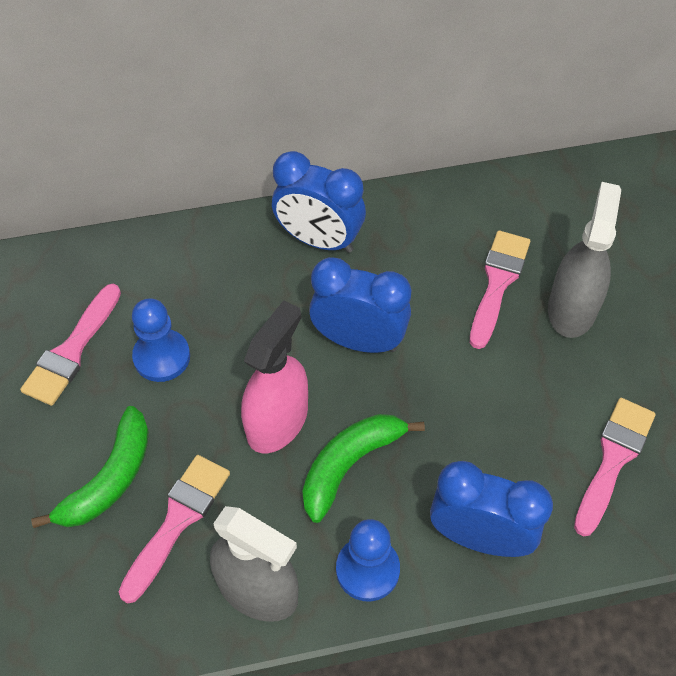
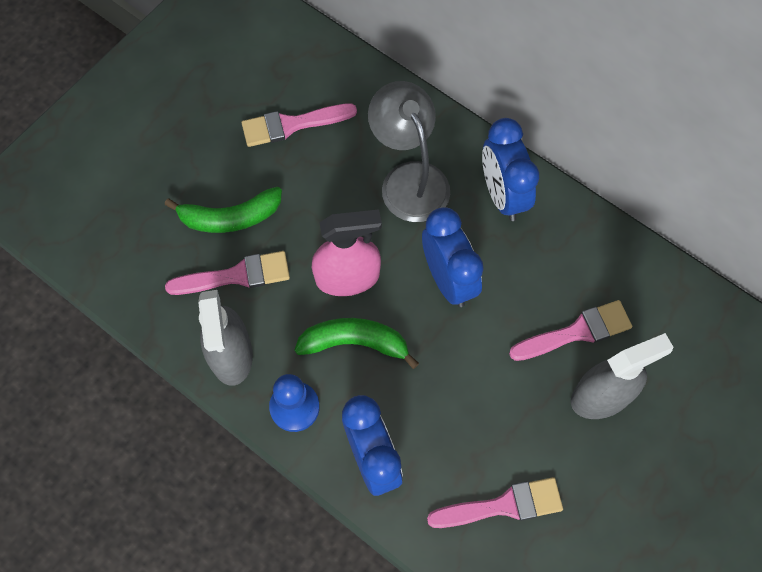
camera: 50 degrees right, 10 degrees up
blue pawn [132,298,190,382] -> none
none -> grey lamp [368,81,450,222]

